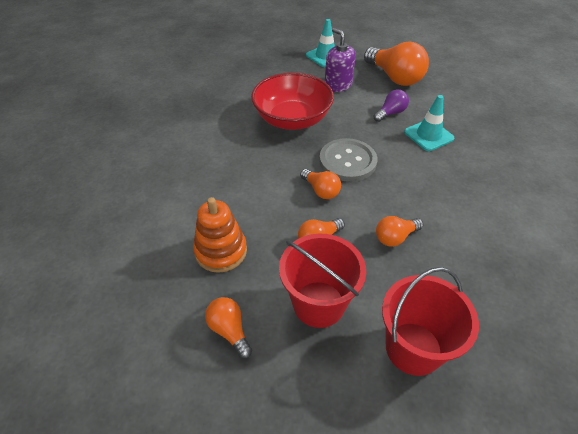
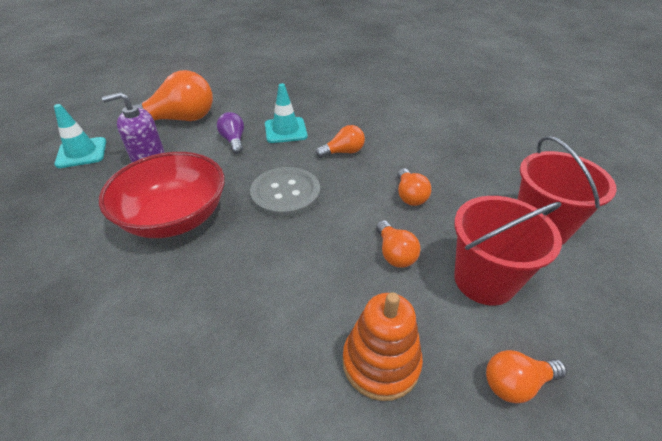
camera: 70 degrees left, 5 degrees down
orange light bulb [300,169,341,199] -> orange light bulb moved to [316,125,365,158]

